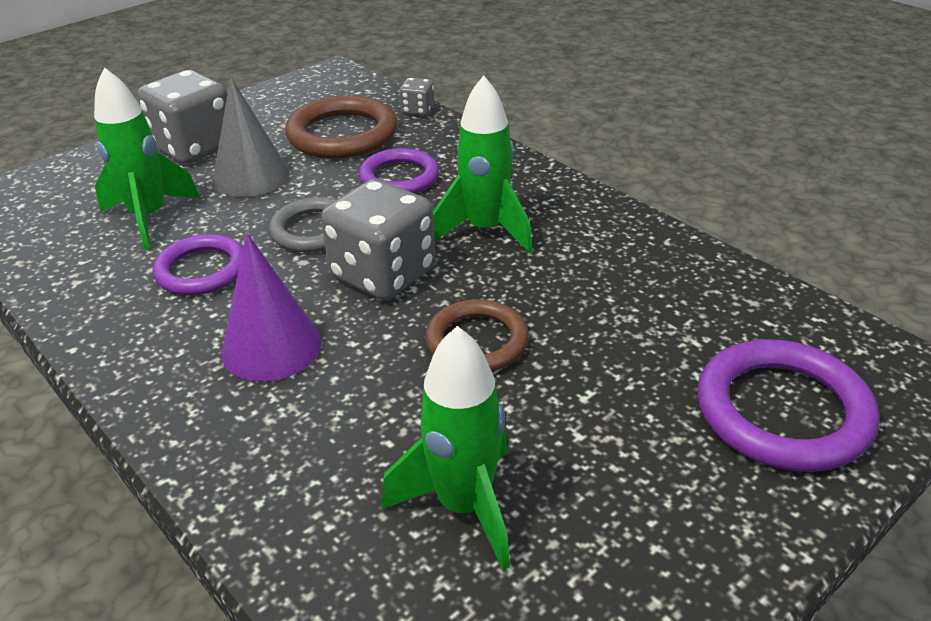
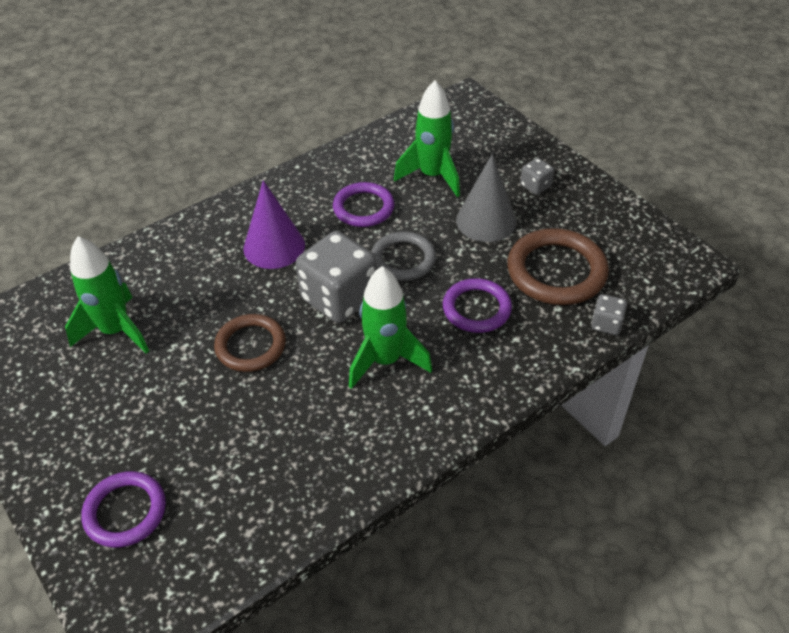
camera: 95 degrees right, 10 degrees up
grey dice [137,70,227,164] -> grey dice [520,158,554,195], size x0.46
purple ring [697,339,879,472] -> purple ring [81,471,166,548], size x0.67

